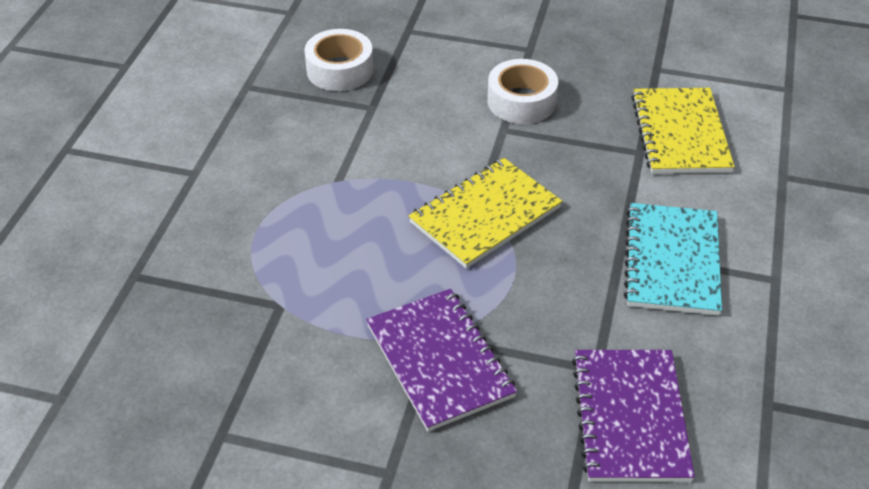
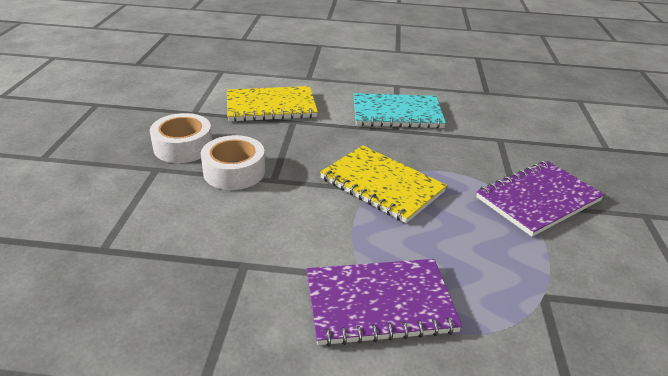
camera: 100 degrees left, 10 degrees down
white tape [304,29,373,91] -> white tape moved to [150,113,212,163]
purple notebook [572,350,695,482] -> purple notebook moved to [307,259,462,346]

